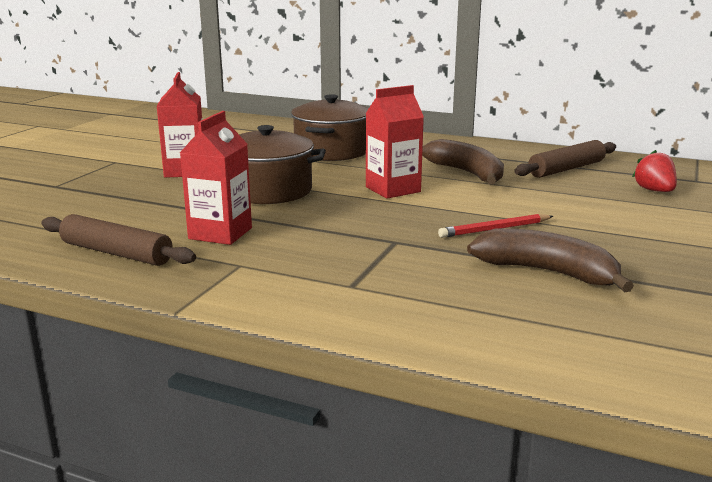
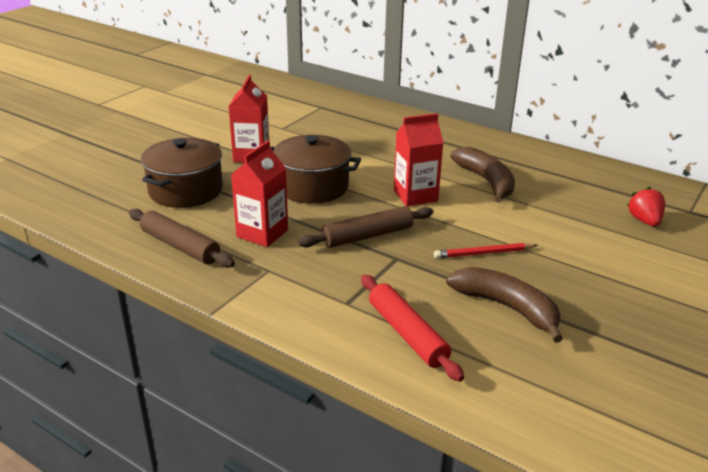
camera: 10 degrees right, 10 degrees up
brown pot [291,94,369,161] -> brown pot moved to [141,138,223,208]
brown rolling pin [514,140,616,178] -> brown rolling pin moved to [298,206,433,248]
none -> red rolling pin [361,275,464,382]

